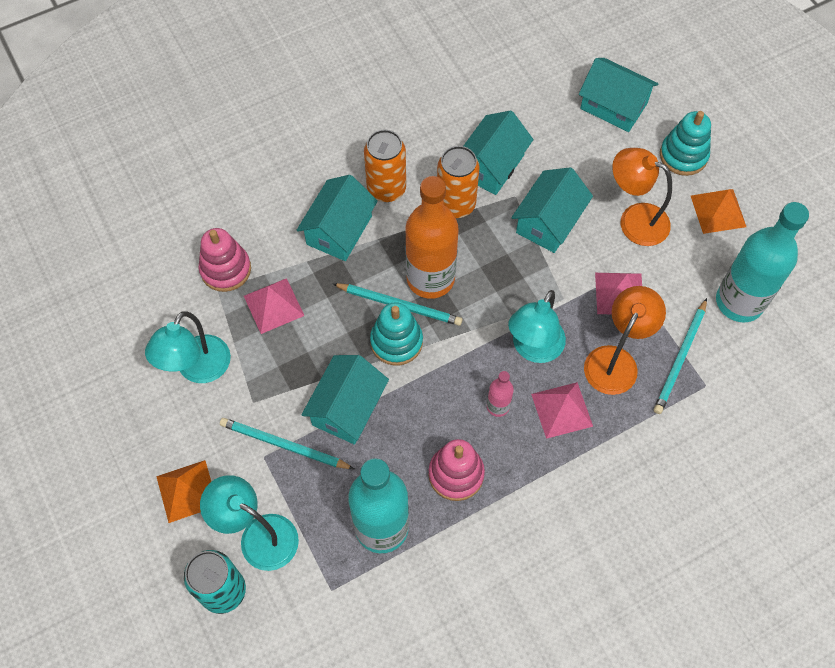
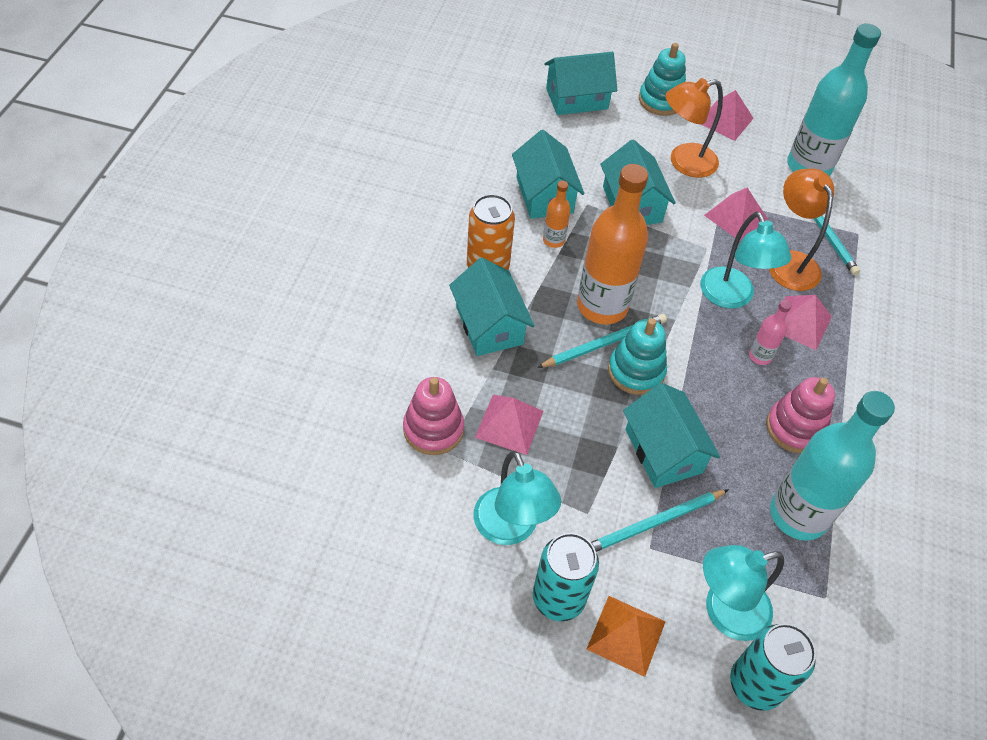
camera: 50 degrees left, 10 degrees down
orange can [437,146,480,218] -> orange bottle [543,180,571,248]
orange pyramid [691,189,746,234] -> pink pyramid [701,90,754,141]
none -> turquoise can [533,533,599,621]

